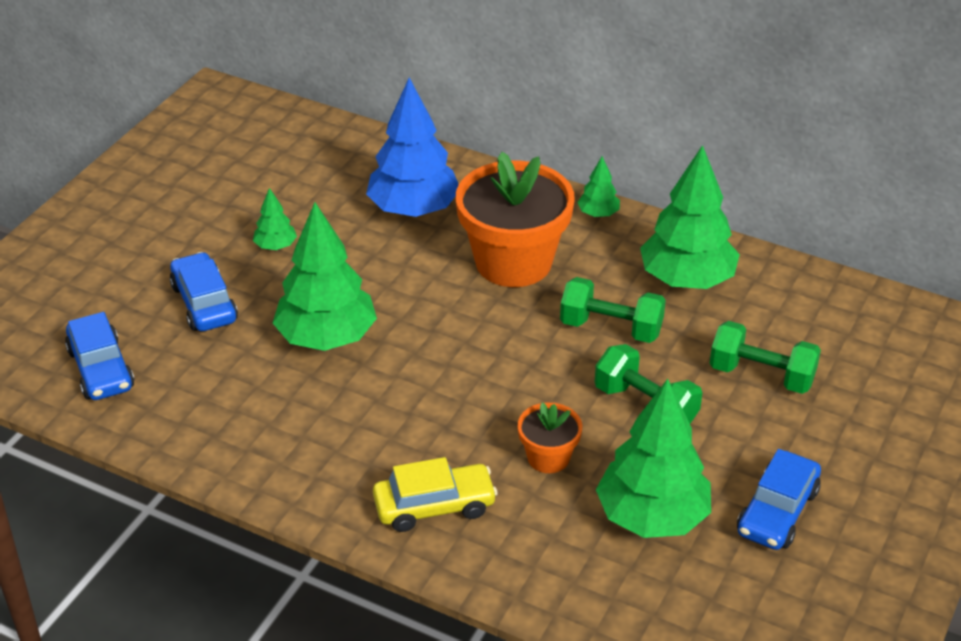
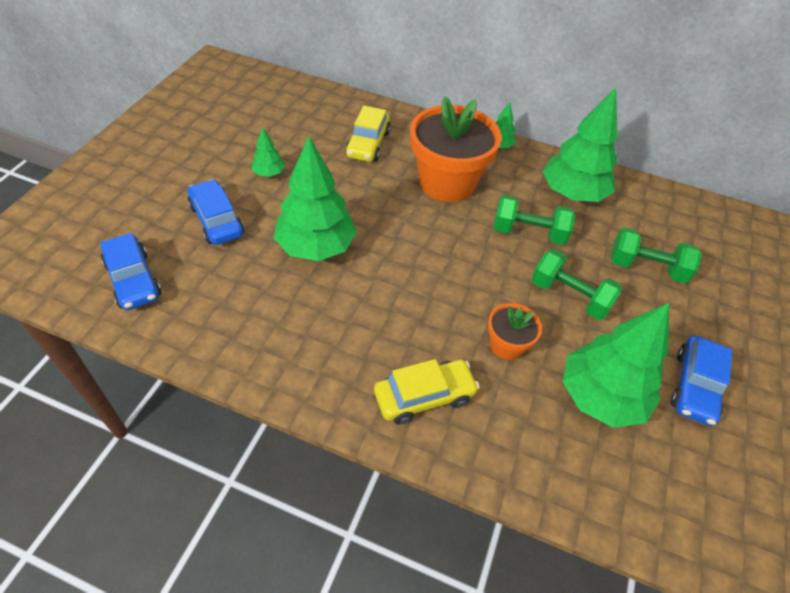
camera: 10 degrees left, 10 degrees up
blue tree [366,78,459,217] -> yellow car [345,106,391,162]

